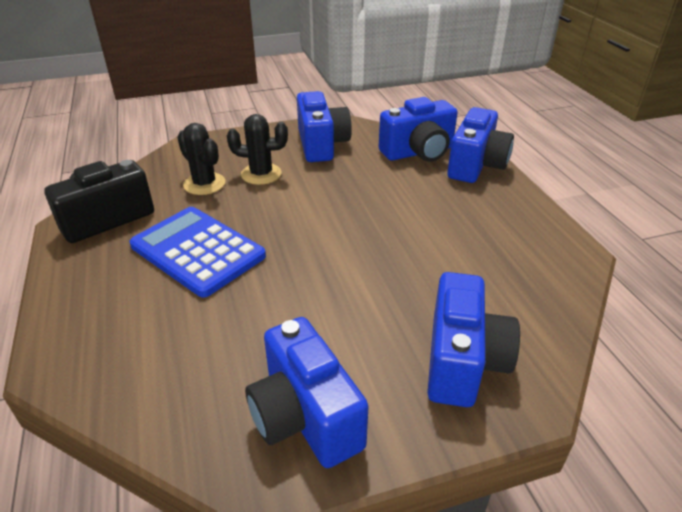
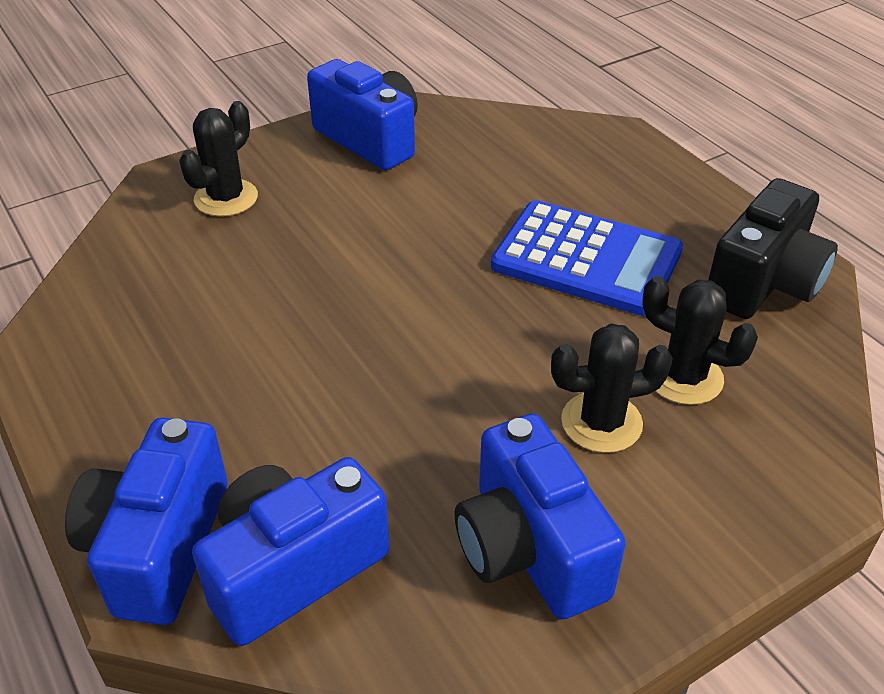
camera: 165 degrees right, 5 degrees up
blue camera [427,272,520,407] -> black cactus [179,101,258,217]

